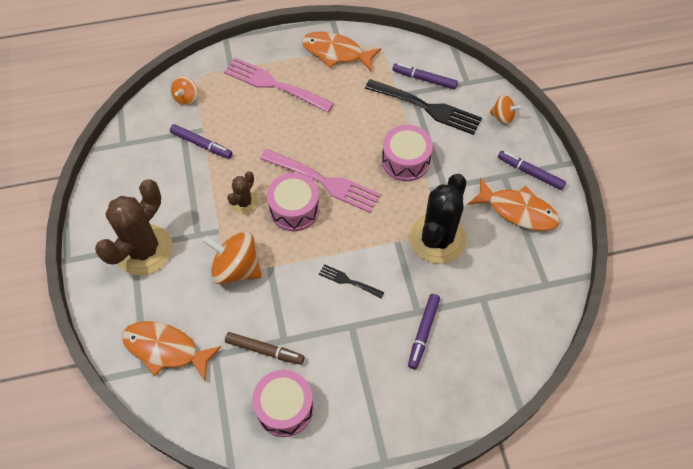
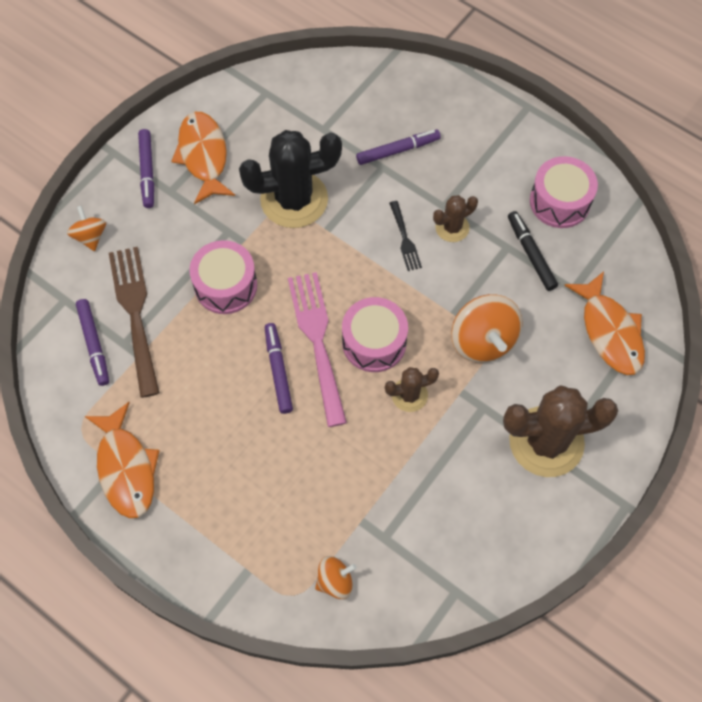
camera: 130 degrees left, 5 degrees up
purple marker [170,124,233,159] -> purple marker moved to [265,323,293,414]
pink fork [224,58,334,113] -> none
brown marker [225,332,304,365] -> black marker [508,211,558,291]
black fork [365,79,482,135] -> brown fork [109,247,160,398]
none -> brown cactus [433,195,478,242]

